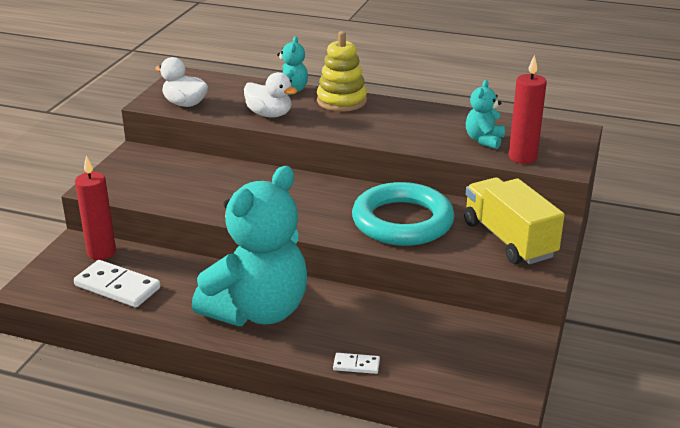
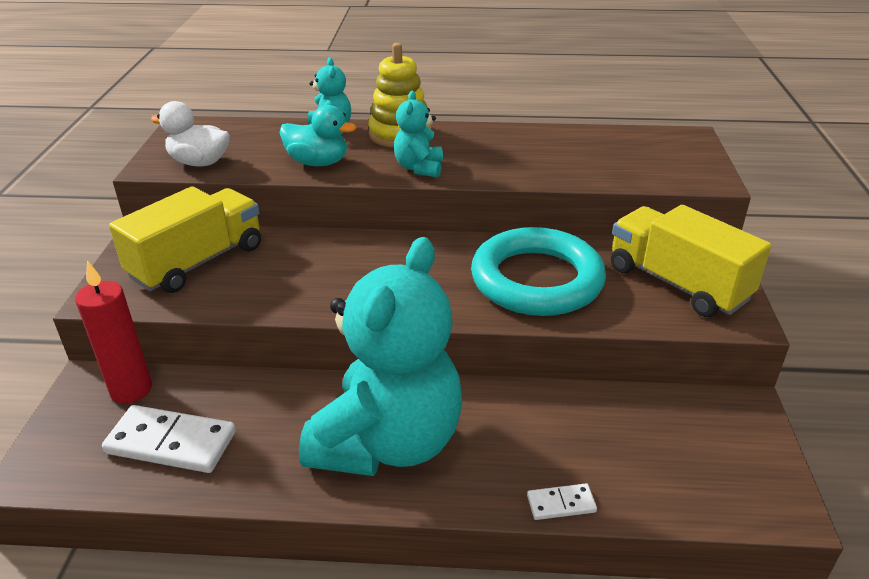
camera: 15 degrees left, 5 degrees up
white duck [244,72,297,118] -> turquoise duck [279,105,356,166]
turquoise teddy bear [466,80,505,149] -> turquoise teddy bear moved to [394,91,443,177]
red candle [509,55,547,164] -> none
none -> yellow truck [109,186,261,293]

